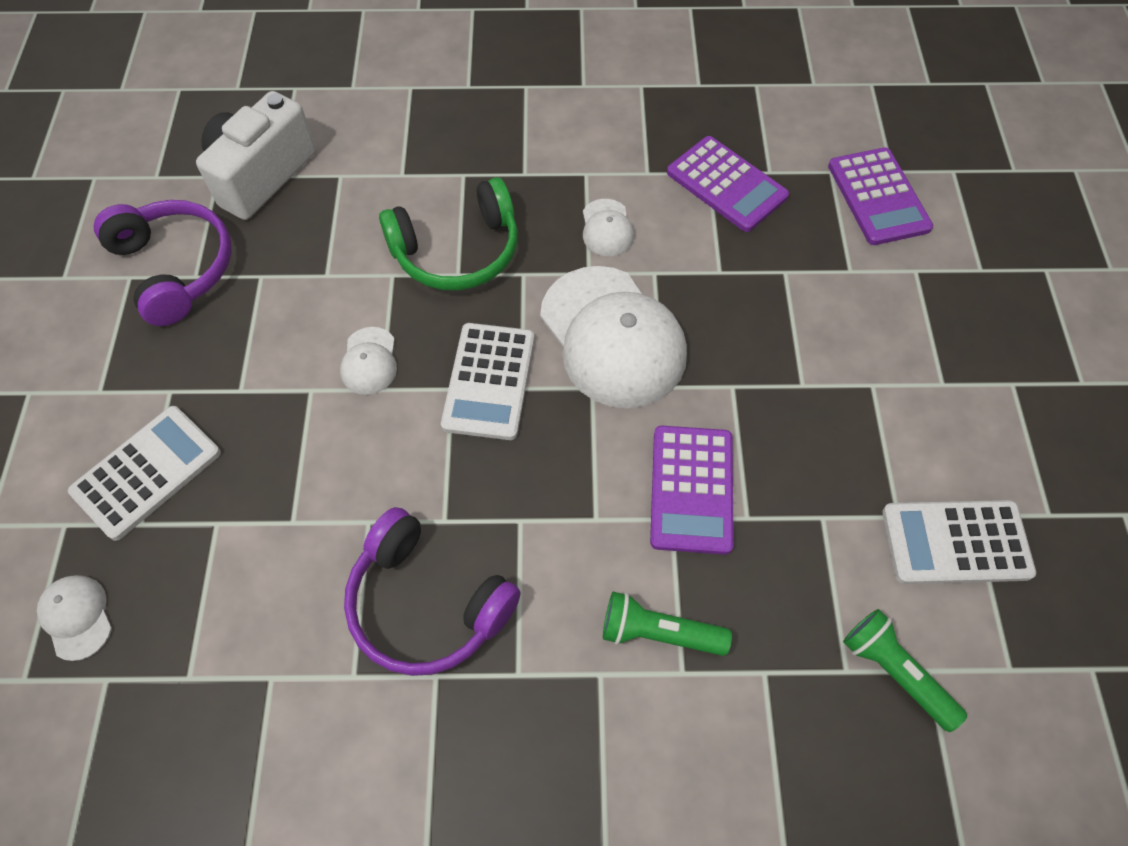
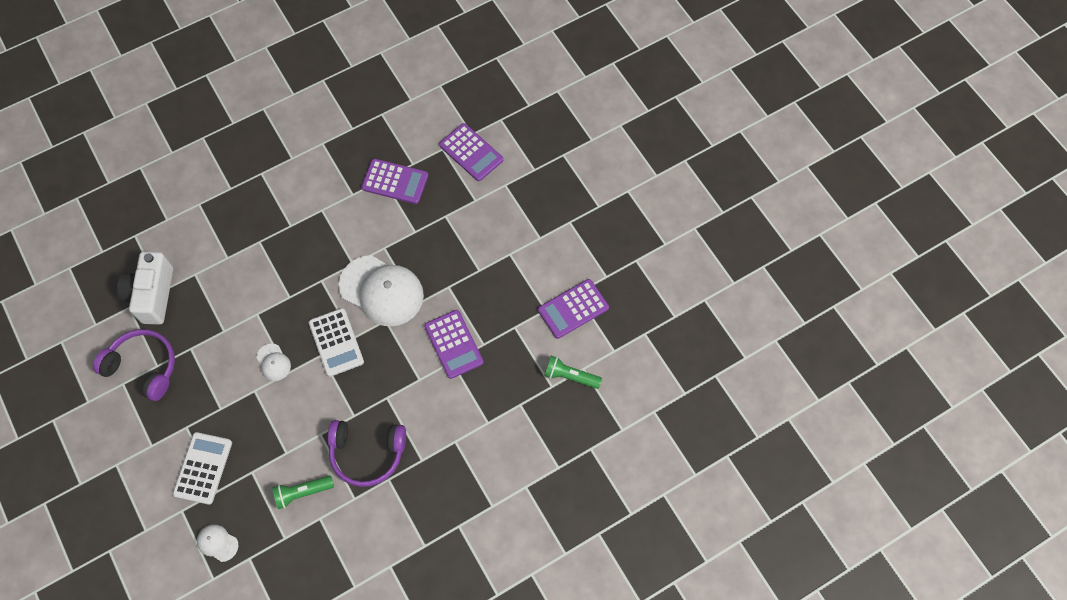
camera: 30 degrees left, 5 degrees up
green headphones [379,177,518,290] -> none
white cap [583,199,634,256] -> none
green flashlight [603,592,732,656] -> green flashlight moved to [272,476,334,509]
white calculator [882,500,1036,584] -> purple calculator [538,279,609,339]

